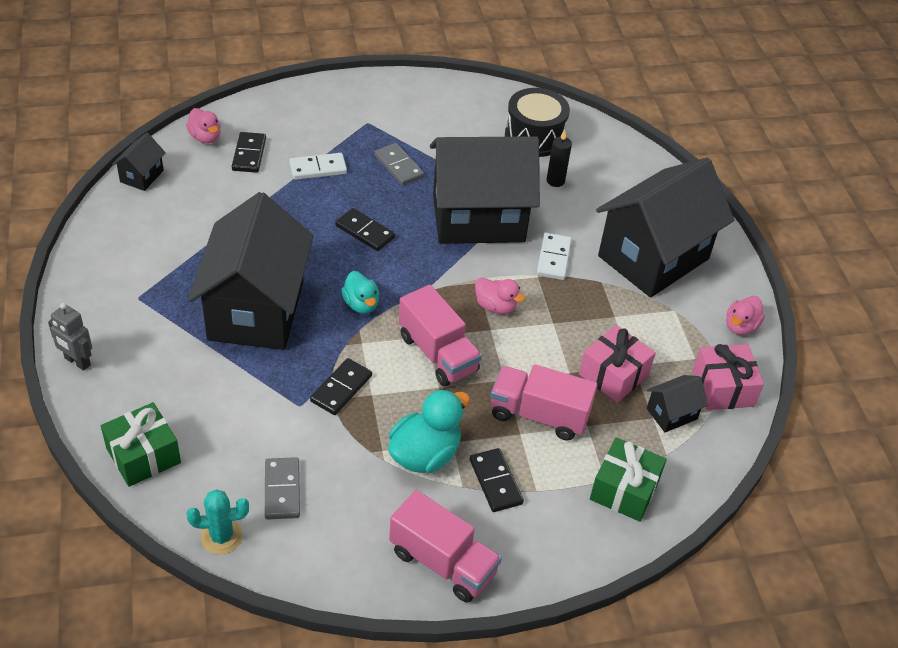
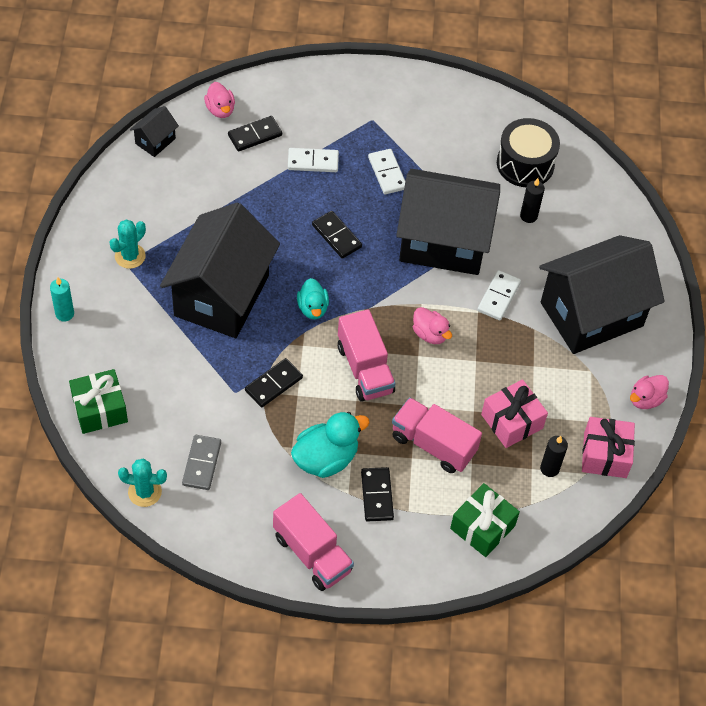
camera: 15 degrees right, 10 degrees up
grey robot [48,303,92,371] -> turquoise candle [50,277,74,322]
black domino [232,132,266,173] -> black domino turned 45 degrees clockwise [228,116,282,152]
grey domino [374,143,424,186] -> white domino [368,149,405,194]
black house [647,375,708,433] -> black candle [540,436,568,477]
none -> turquoise cactus [109,219,146,269]

